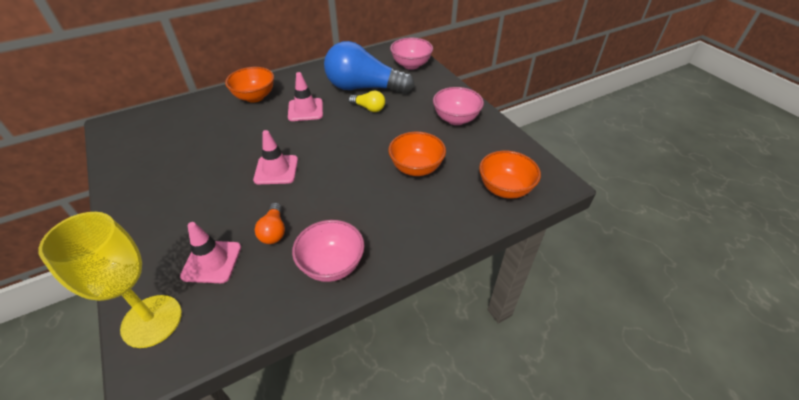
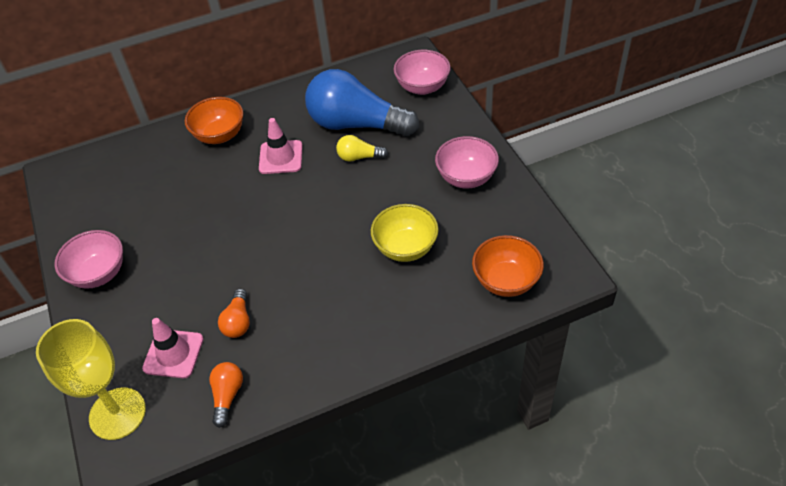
camera: 10 degrees right, 5 degrees up
pink traffic cone [253,130,298,184] -> none
pink bowl [292,220,364,282] -> pink bowl moved to [55,230,123,289]
yellow light bulb [348,91,385,112] -> yellow light bulb turned 150 degrees clockwise [336,135,388,162]
orange bowl [388,132,446,176] -> yellow bowl [371,204,439,262]
none -> orange light bulb [209,362,243,428]

